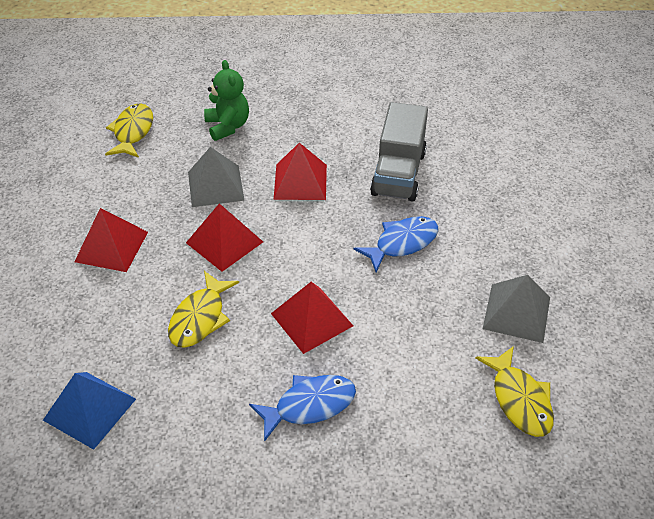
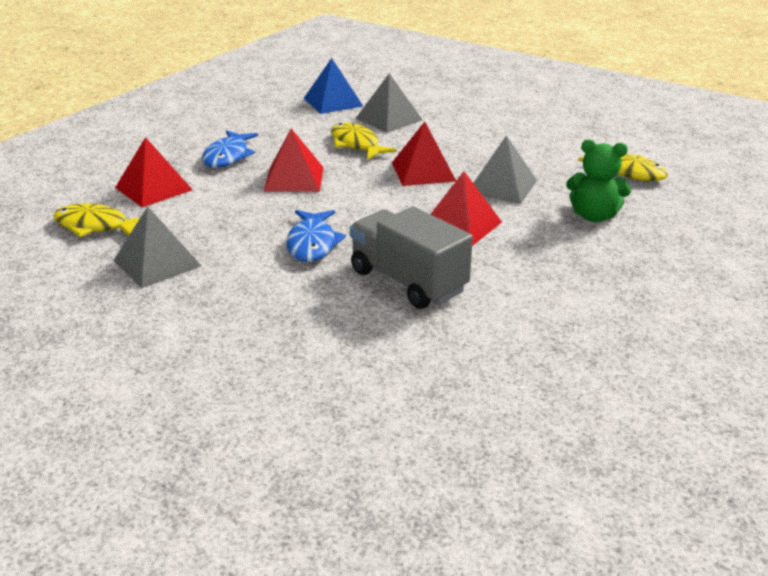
camera: 125 degrees right, 15 degrees down
red pyramid [74,208,148,272] -> red pyramid moved to [115,137,193,207]
none -> grey pyramid [355,73,422,133]

